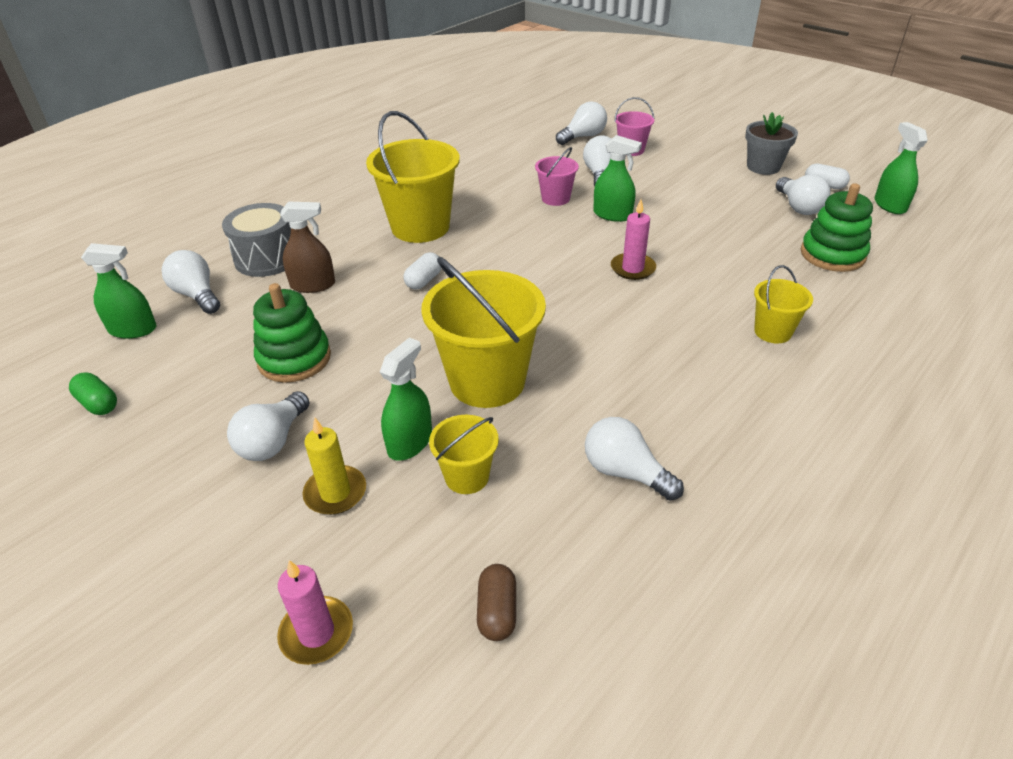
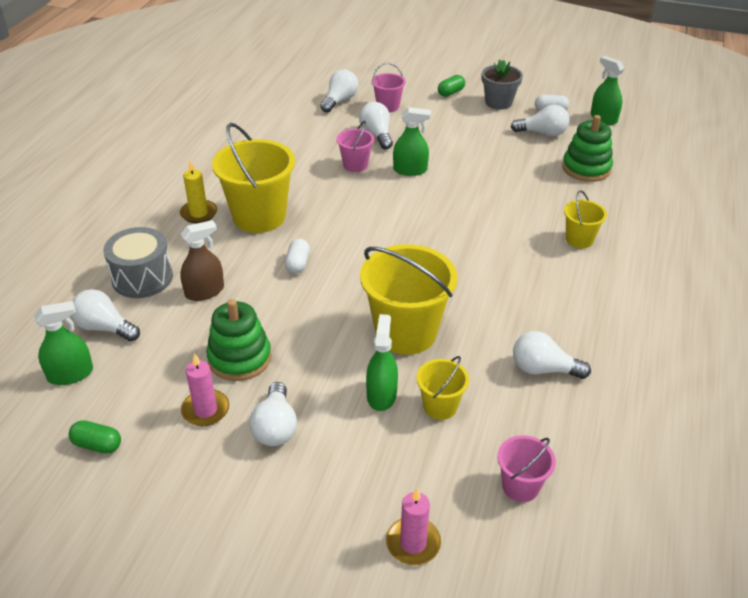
camera: 25 degrees left, 0 degrees up
yellow candle [302,417,366,515] -> yellow candle moved to [180,160,217,223]
brown capsule [477,564,516,641] -> pink bucket [498,435,556,502]
pink candle [611,200,656,280] -> pink candle moved to [181,353,229,426]
white light bulb [776,175,831,215] -> white light bulb turned 45 degrees counterclockwise [511,105,569,137]
none -> green capsule [438,75,465,97]

